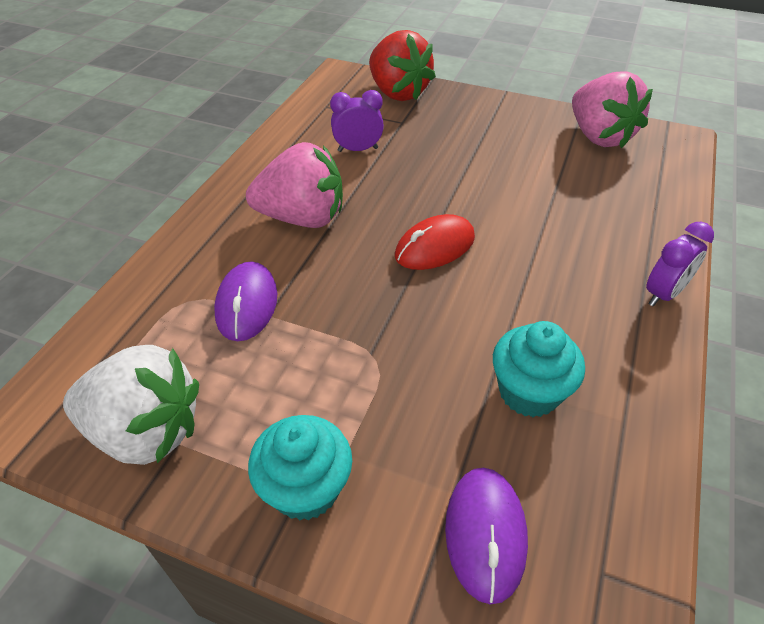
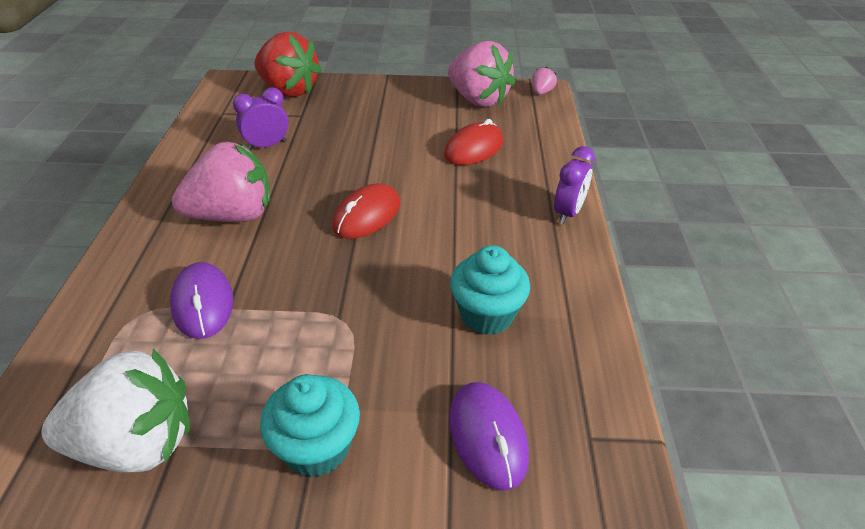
camera: 20 degrees left, 5 degrees down
none -> red mouse [444,119,503,165]
none -> pink strawberry [532,67,557,95]

